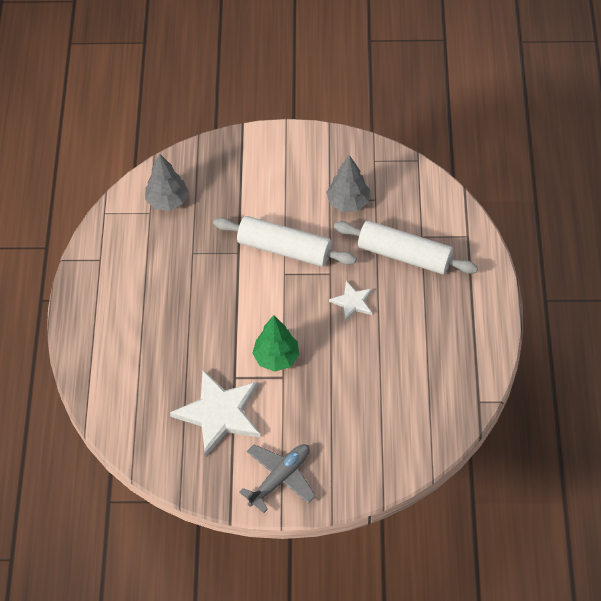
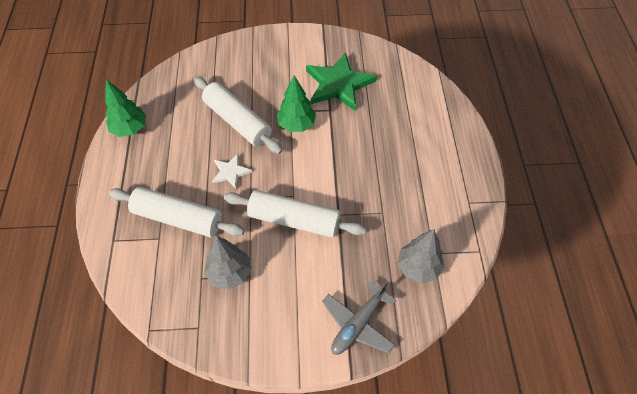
camera: 175 degrees right, 0 degrees up
white star [170,370,260,457] -> green star [306,53,377,111]
grey plane [239,444,316,513] -> grey plane moved to [322,281,396,355]
none -> green tree [105,79,146,137]
none -> white rolling pin [194,77,282,154]

